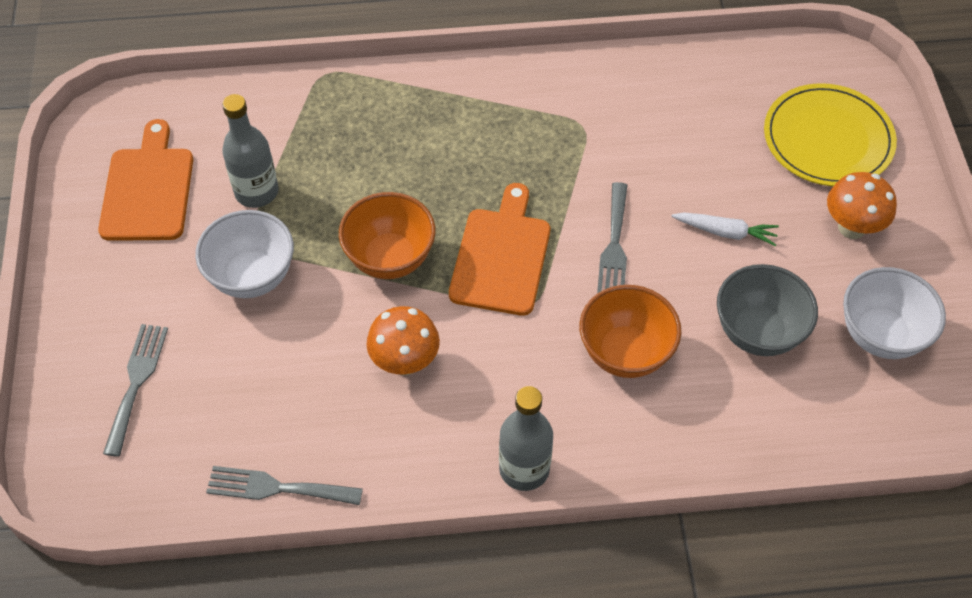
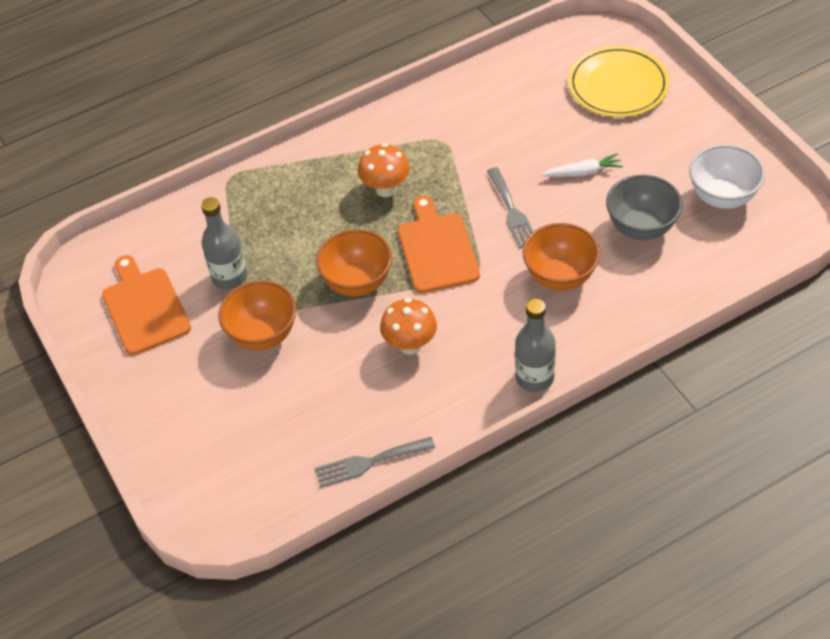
camera: 20 degrees left, 5 degrees down
grey fork [103,324,168,457] -> none
white bowl [195,210,294,298] -> orange bowl [218,281,296,350]
orange mushroom [827,172,897,239] -> orange mushroom moved to [358,143,410,197]

